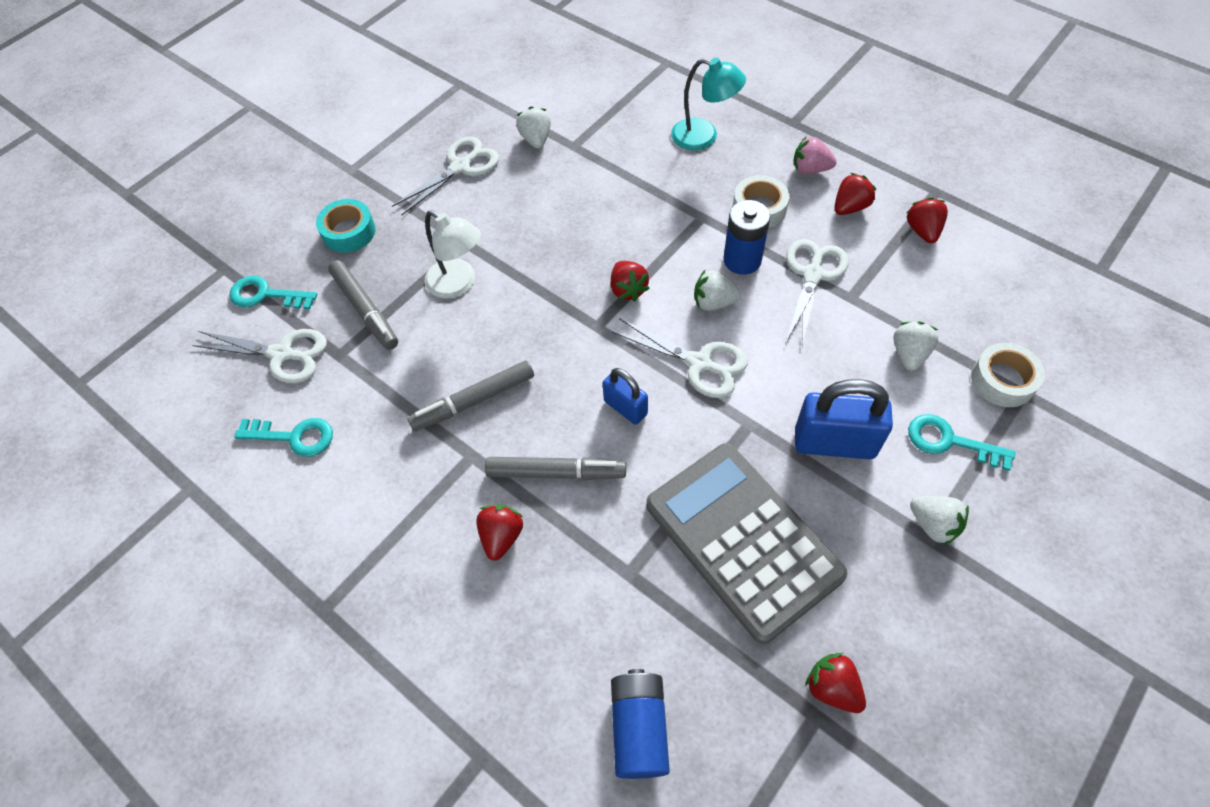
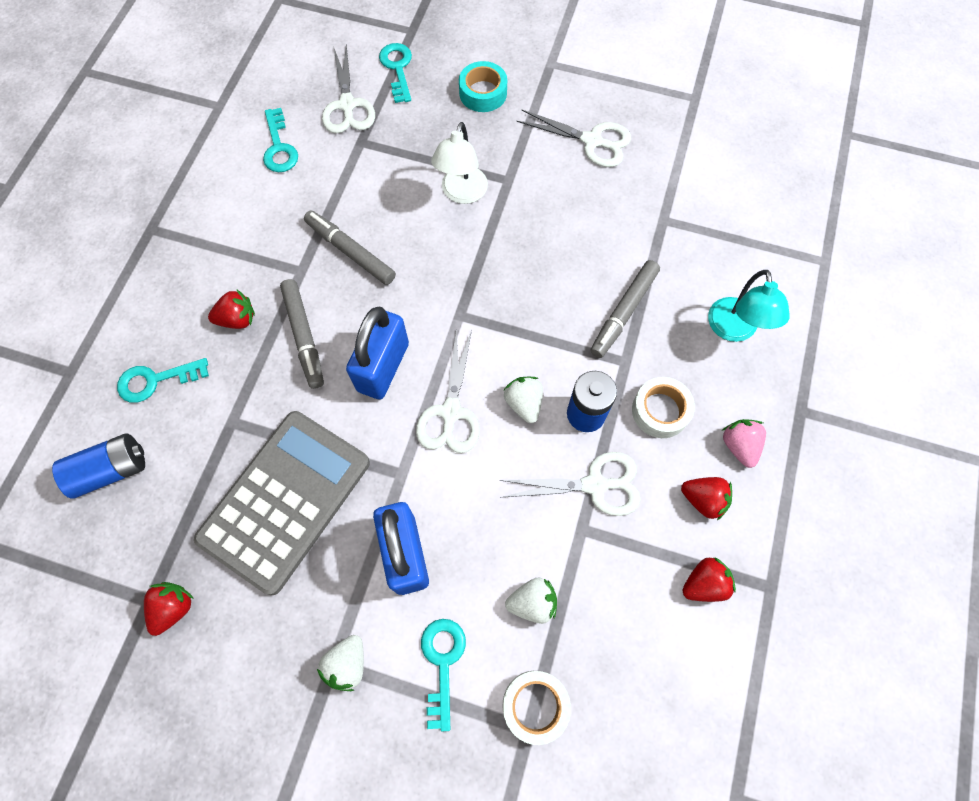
camera: 65 degrees right, 10 degrees up
grey marker [328,260,398,350] -> grey marker moved to [590,260,660,358]
white strawberry [516,107,551,149] -> none
blue padlock [603,368,648,425] -> blue padlock [346,306,409,400], size x1.71
red strawberry [611,261,650,301] -> none
none -> turquoise key [117,358,209,403]

